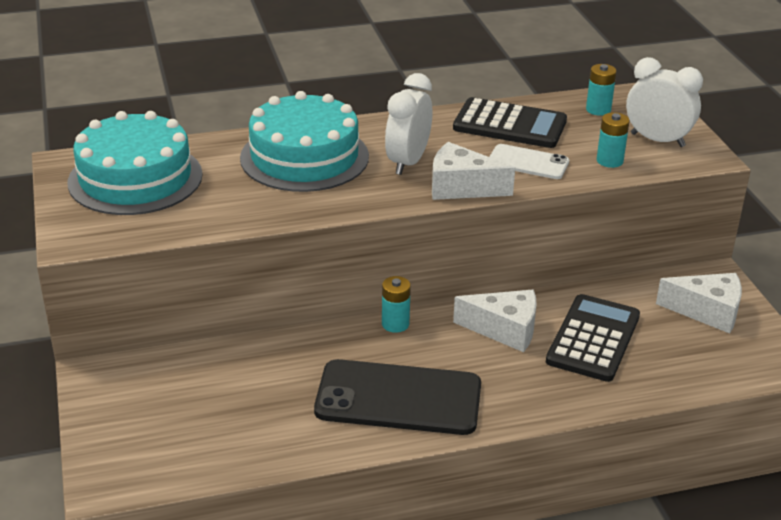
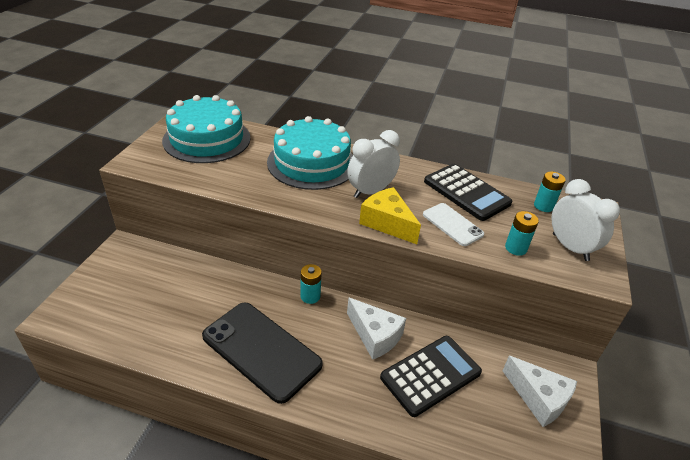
camera: 30 degrees right, 5 degrees up
white cheese [432,142,515,200] -> yellow cheese [359,187,421,244]

